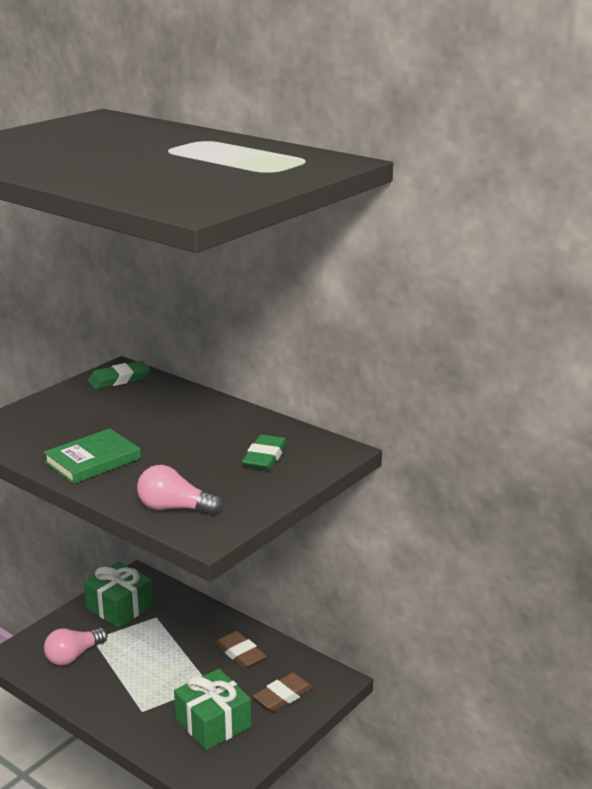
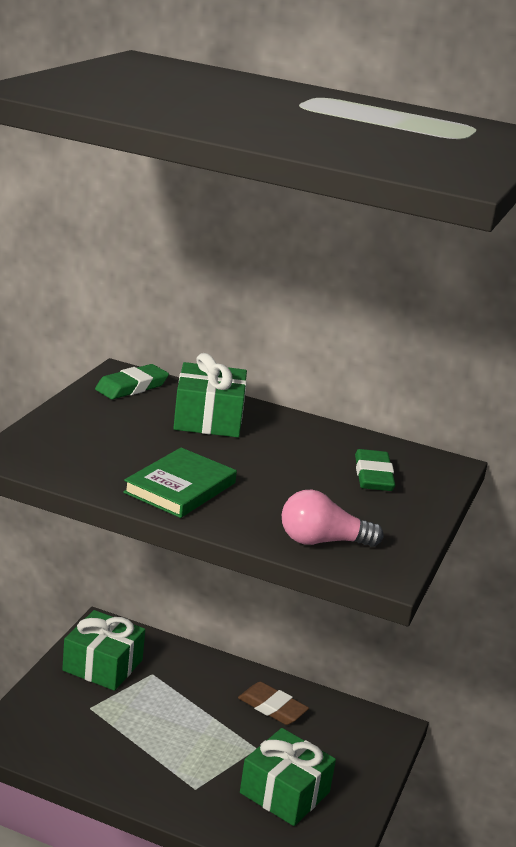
camera: 20 degrees left, 0 degrees up
pink light bulb [44,628,107,666] -> none
brown eraser [253,672,314,712] -> none
none -> green gift [173,353,247,437]

